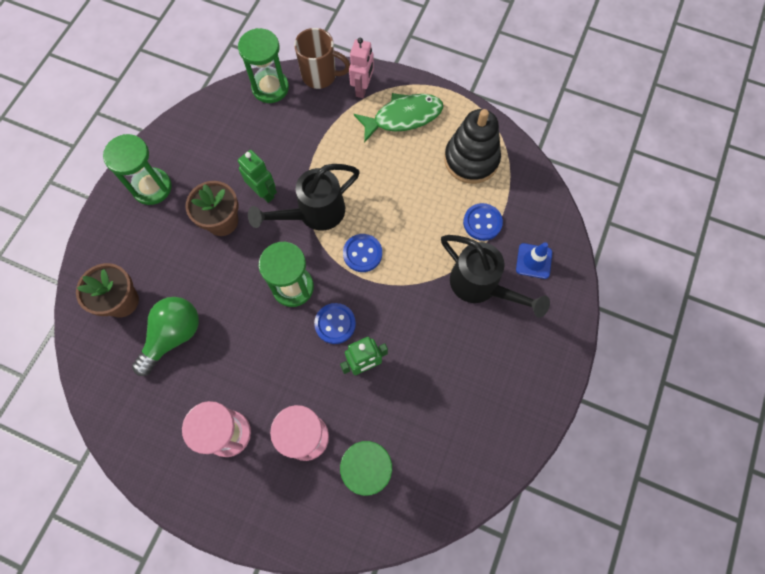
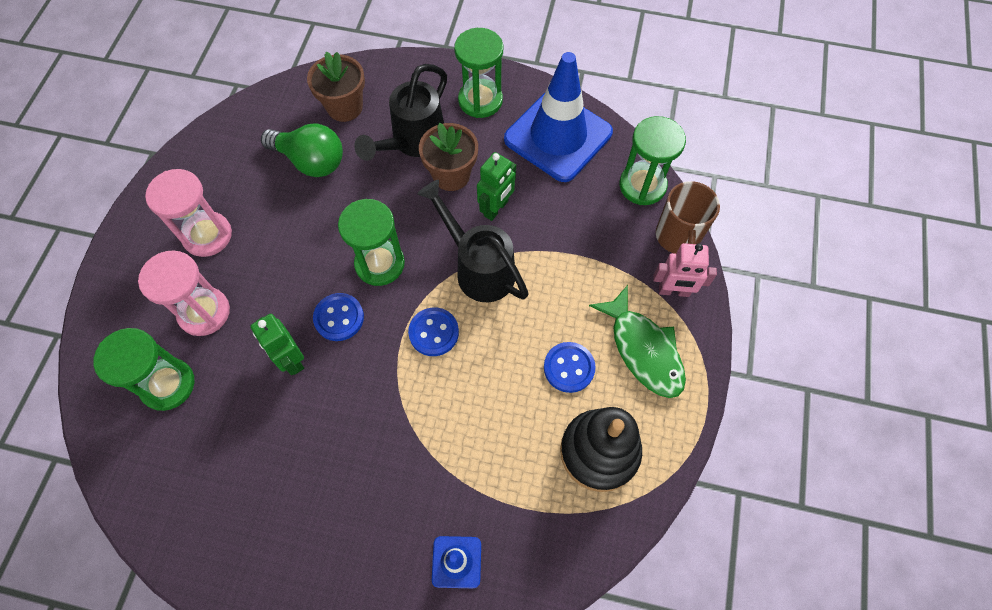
camera: 80 degrees right, 5 degrees down
black watering can [441,235,550,318] -> black watering can moved to [354,64,447,161]
blue button [463,203,503,241] -> blue button moved to [544,342,596,393]
none -> blue traffic cone [504,52,613,182]

